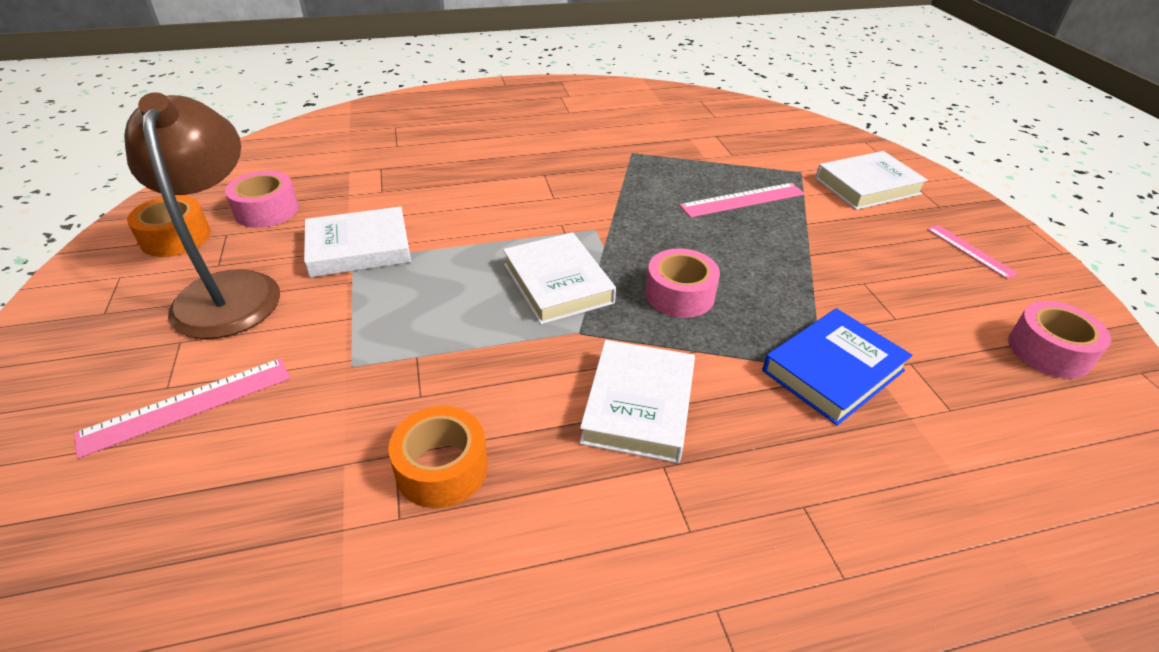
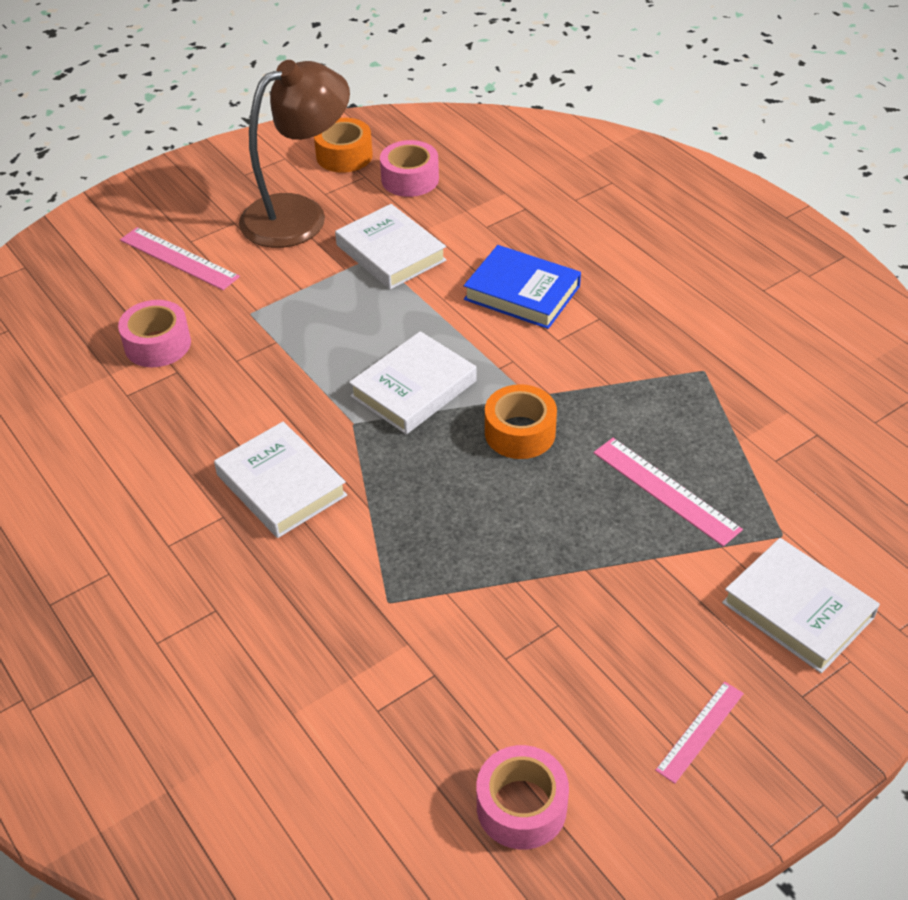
camera: 70 degrees right, 5 degrees up
orange tape [388,406,488,508] -> orange tape moved to [485,384,557,459]
white book [580,340,695,463] -> white book turned 60 degrees clockwise [214,422,347,538]
pink tape [646,248,720,318] -> pink tape moved to [118,300,191,367]
blue book [762,308,913,425] -> blue book moved to [464,245,581,329]

